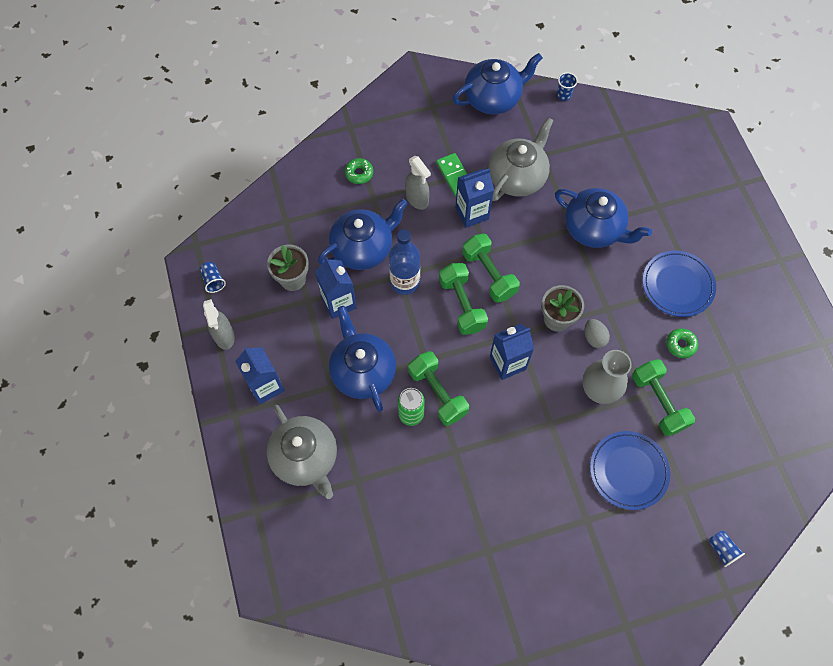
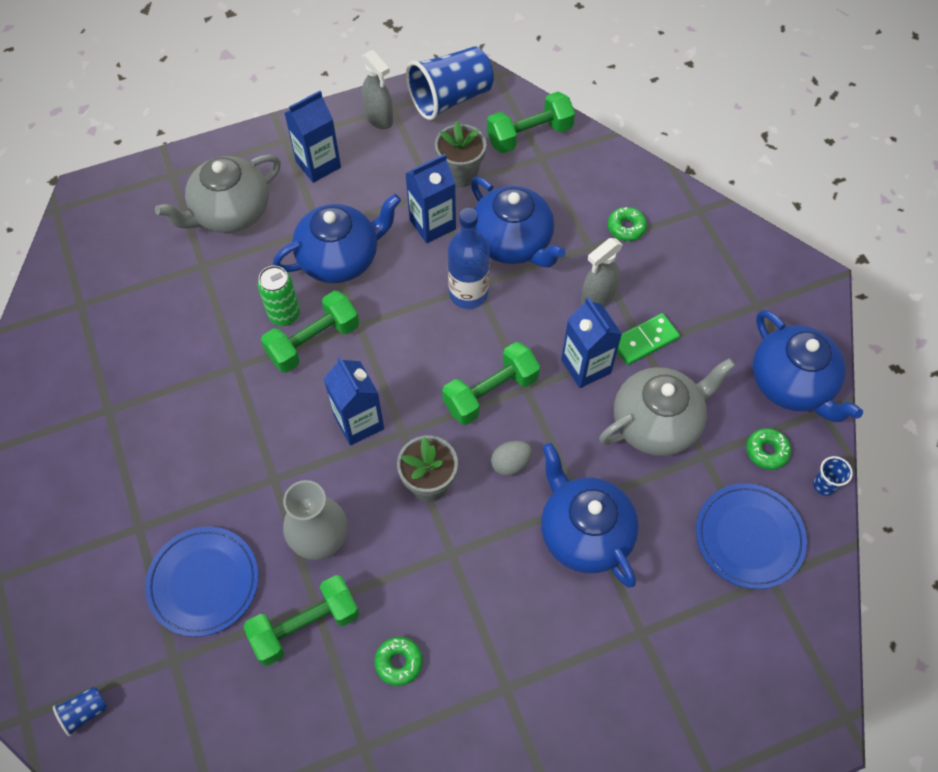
camera: 85 degrees right, 5 degrees down
blue cup [200,262,226,293] -> blue cup [406,47,494,120], size x2.30
grey spray bottle [203,299,235,350] -> grey spray bottle turned 105 degrees counterclockwise [362,50,393,129]
green dumbbell [439,263,488,335] -> green dumbbell moved to [487,92,575,153]
grey teapot [488,117,554,201] -> grey teapot turned 60 degrees counterclockwise [599,358,736,456]
blue teapot [555,188,652,248] -> blue teapot turned 120 degrees clockwise [541,443,639,588]
grey egg [585,319,610,348] -> grey egg moved to [491,441,532,476]
blue plate [643,250,716,317] -> blue plate moved to [696,483,807,589]
none -> green donut [746,428,791,470]

